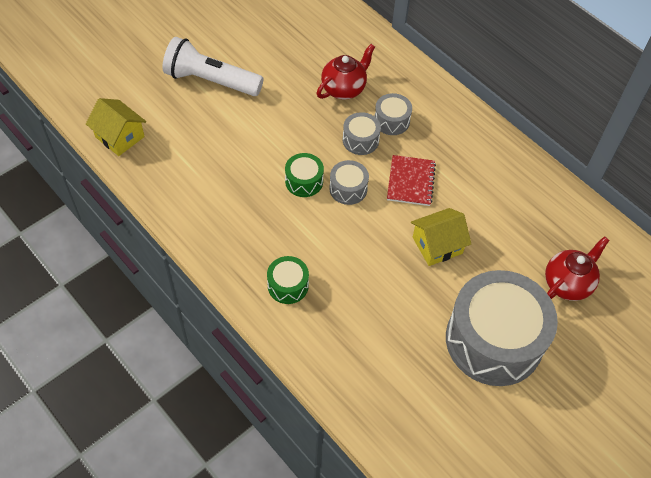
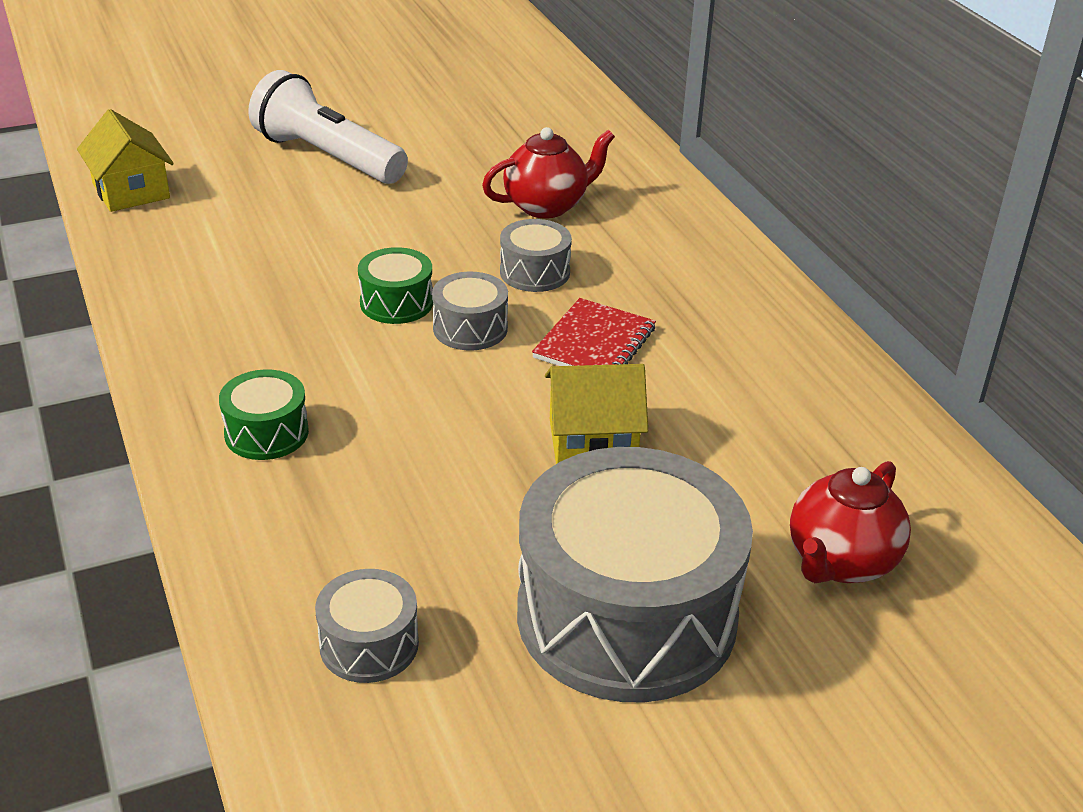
camera: 20 degrees right, 20 degrees down
grey drum [375,93,412,135] -> grey drum moved to [315,569,419,683]
red teapot [545,236,609,301] -> red teapot turned 150 degrees clockwise [790,461,911,583]

